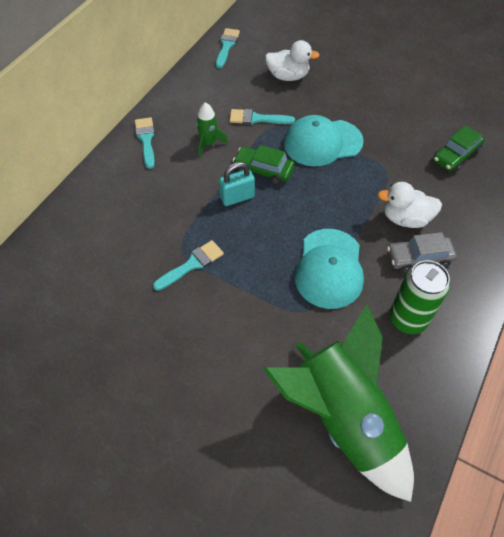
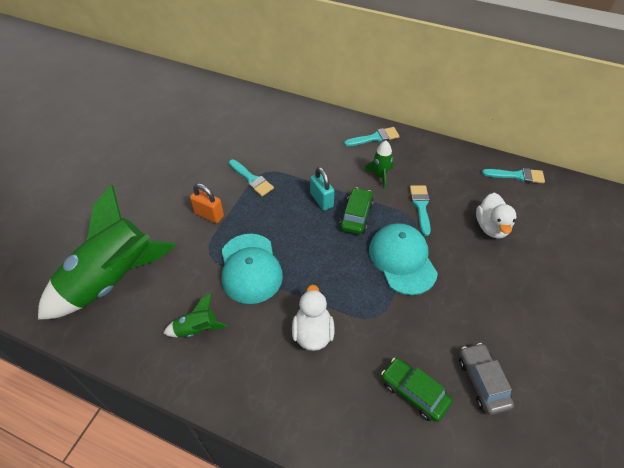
camera: 85 degrees right, 5 degrees down
turquoise cap [295,229,364,309] -> turquoise cap turned 105 degrees counterclockwise [222,234,283,304]
grey car [387,232,457,273] -> grey car moved to [459,343,514,415]
green can [390,260,450,334] -> green rocket [163,294,228,338]
none -> orange padlock [190,183,224,223]

